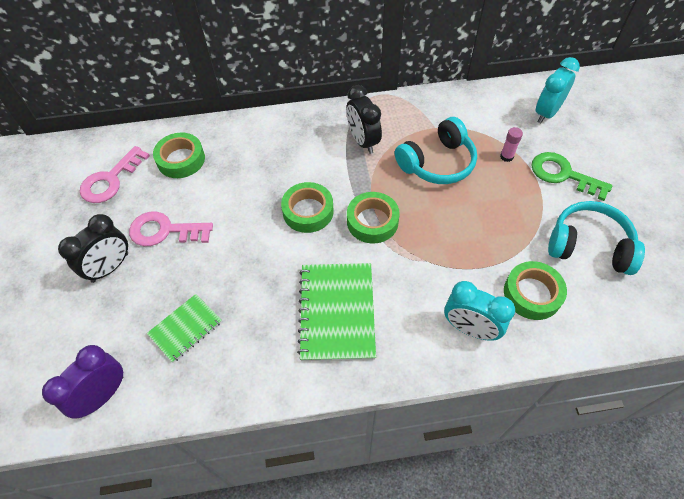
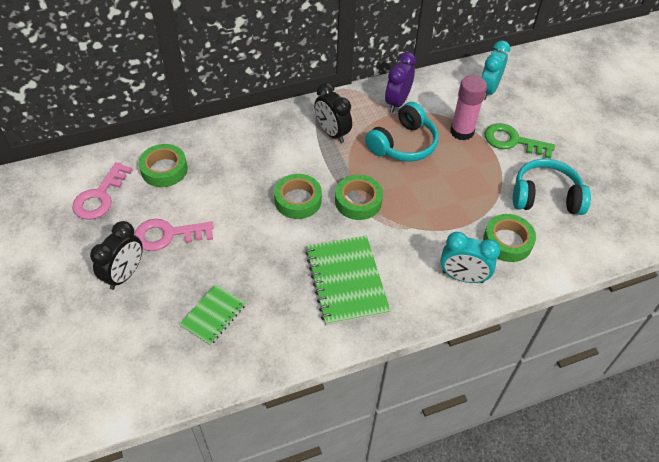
camera: 15 degrees left, 5 degrees down
purple clock [42,345,123,419] -> purple clock moved to [385,52,416,112]
pink glue stick [500,127,523,162] -> pink glue stick [450,75,487,141], size x2.01

